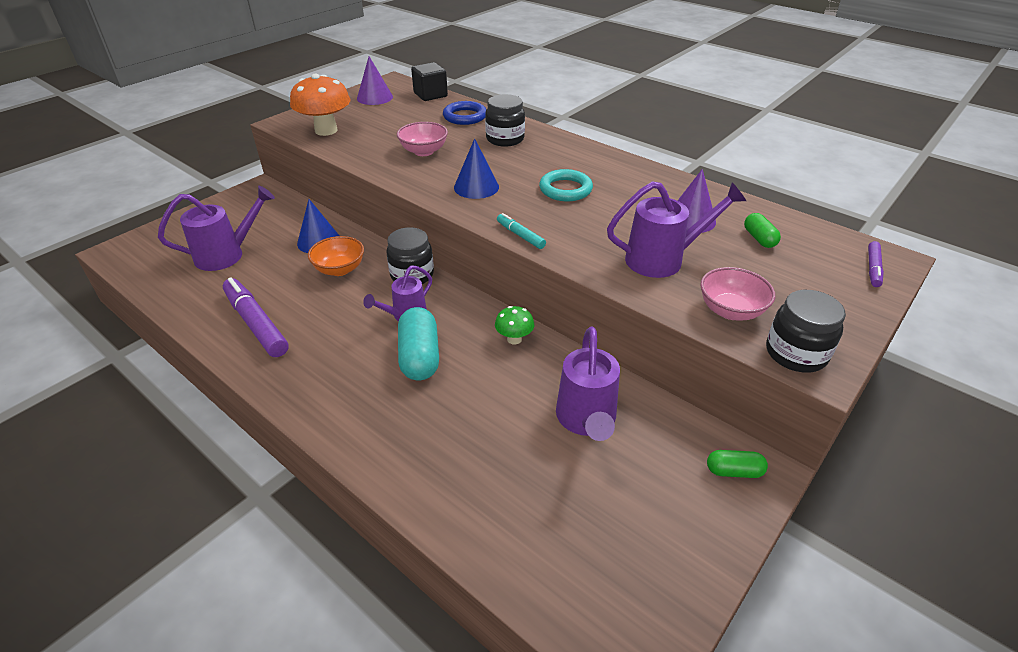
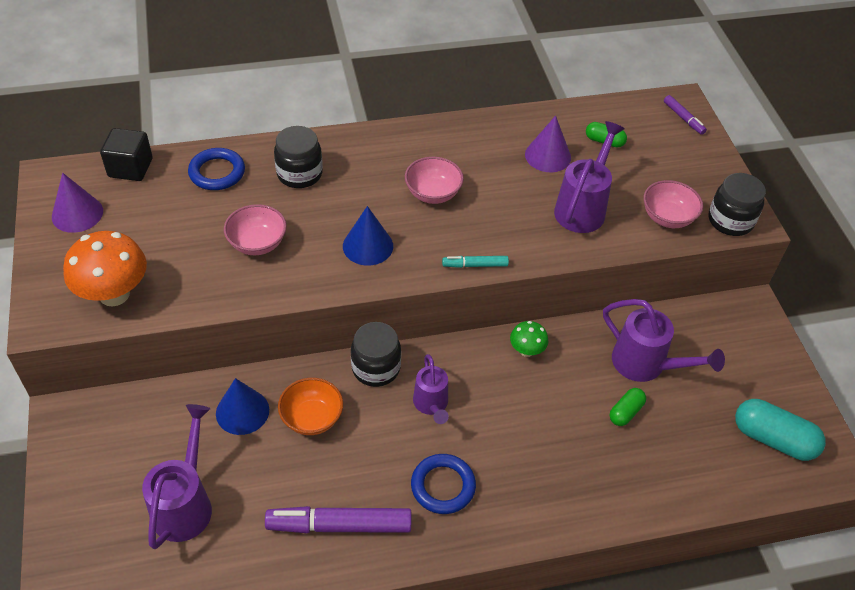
camera: 55 degrees left, 10 degrees up
turquoise capsule [398,307,439,380] -> turquoise capsule moved to [735,399,826,461]
turquoise ring [539,169,593,201] -> pink bowl [405,157,464,204]
green capsule [707,450,768,478] -> green capsule moved to [610,388,646,426]
none -> blue ring [411,454,476,514]

